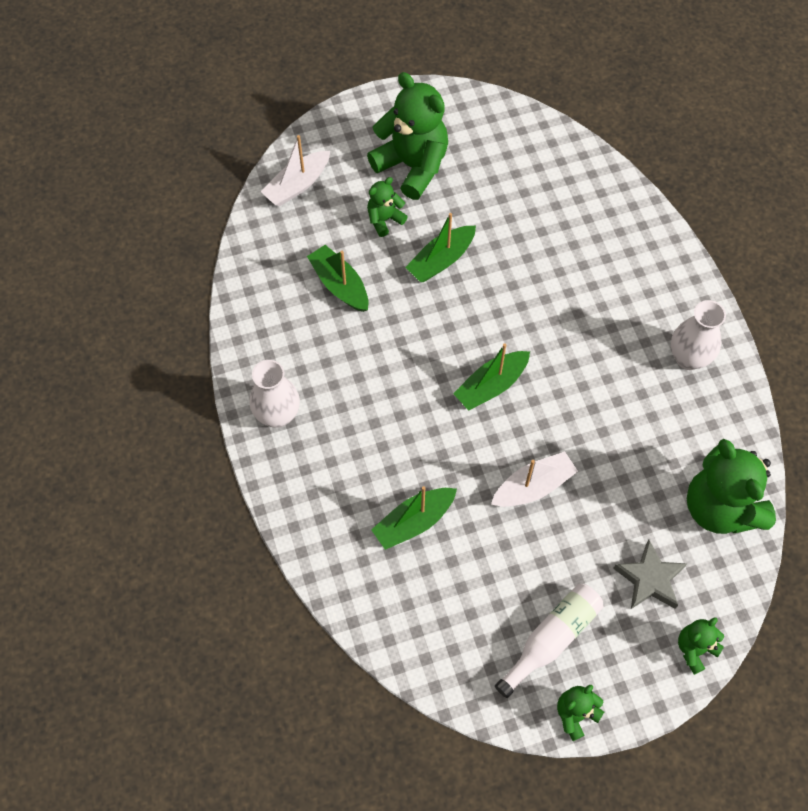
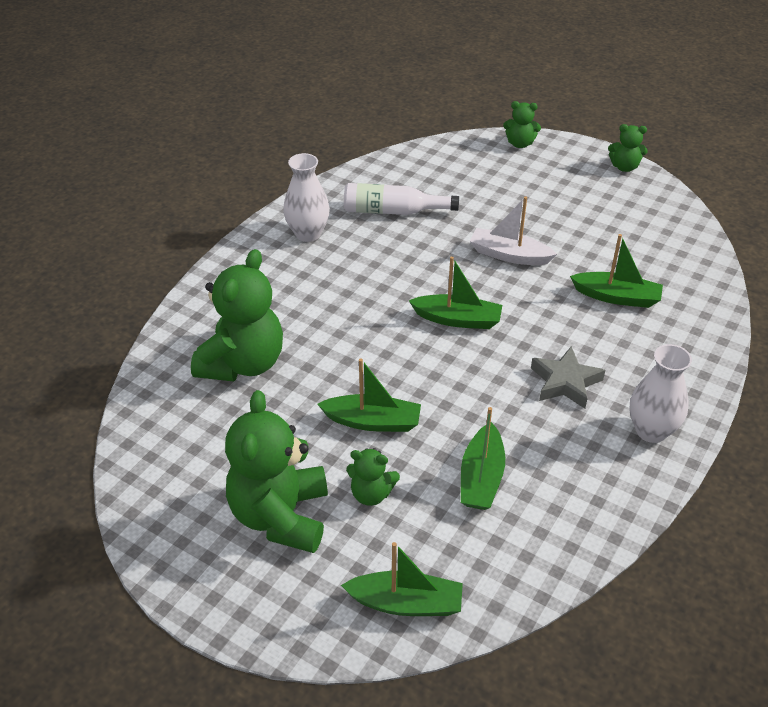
camera: 130 degrees left, 20 degrees down
white boat [261,135,330,206] -> green boat [341,542,463,616]
white bottle [495,584,603,698] -> white bottle moved to [344,183,459,215]
grey star [613,540,687,609] -> grey star moved to [531,346,605,408]
green teddy bear [687,439,776,534] -> green teddy bear moved to [191,249,283,382]

